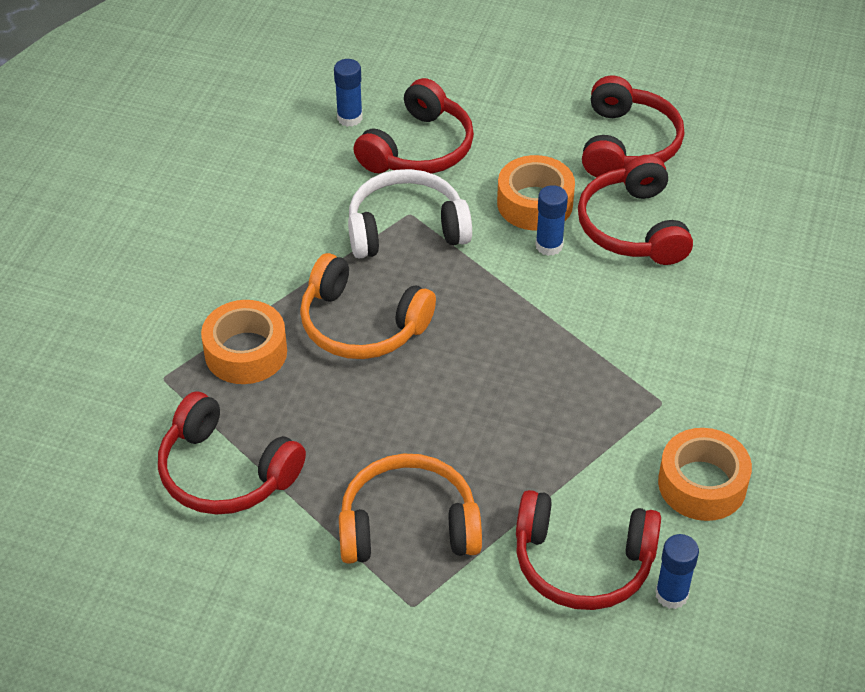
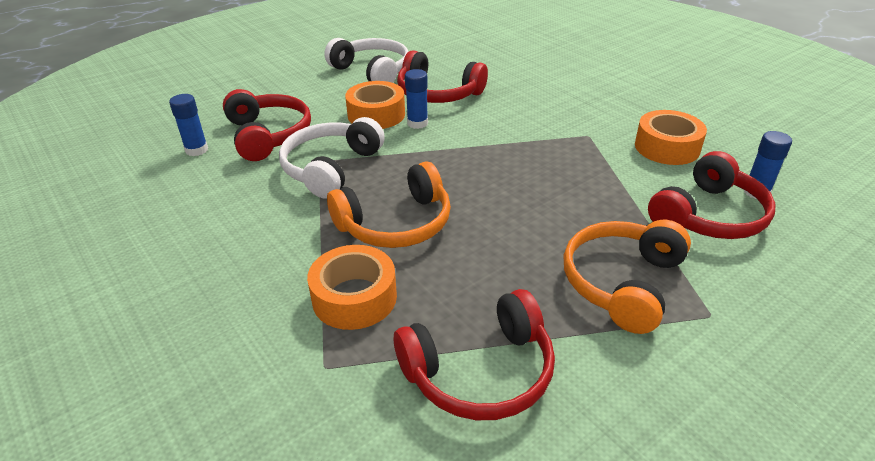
camera: 55 degrees left, 10 degrees down
red headphones [582,76,684,177] -> white headphones [324,38,409,83]

